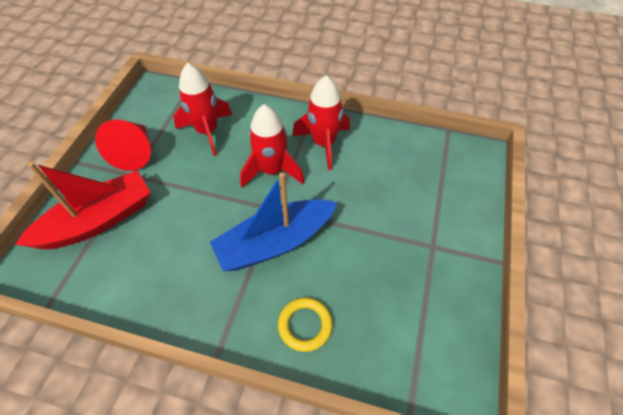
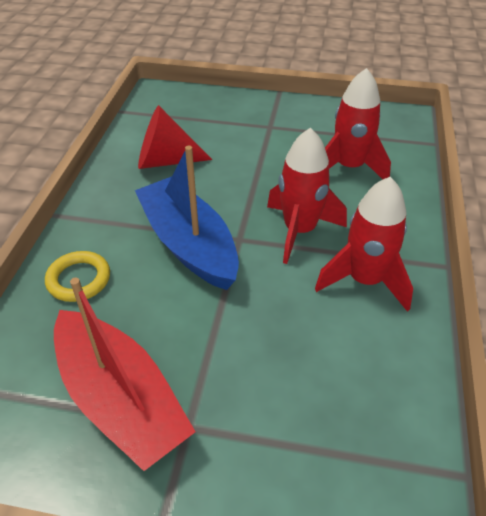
camera: 85 degrees right, 10 degrees down
red boat [15,162,151,249] -> red boat moved to [54,278,196,471]
red cone [95,119,151,171] -> red cone moved to [138,105,212,169]

